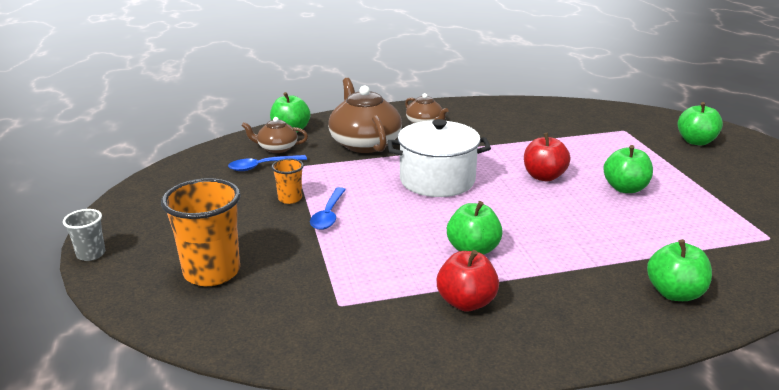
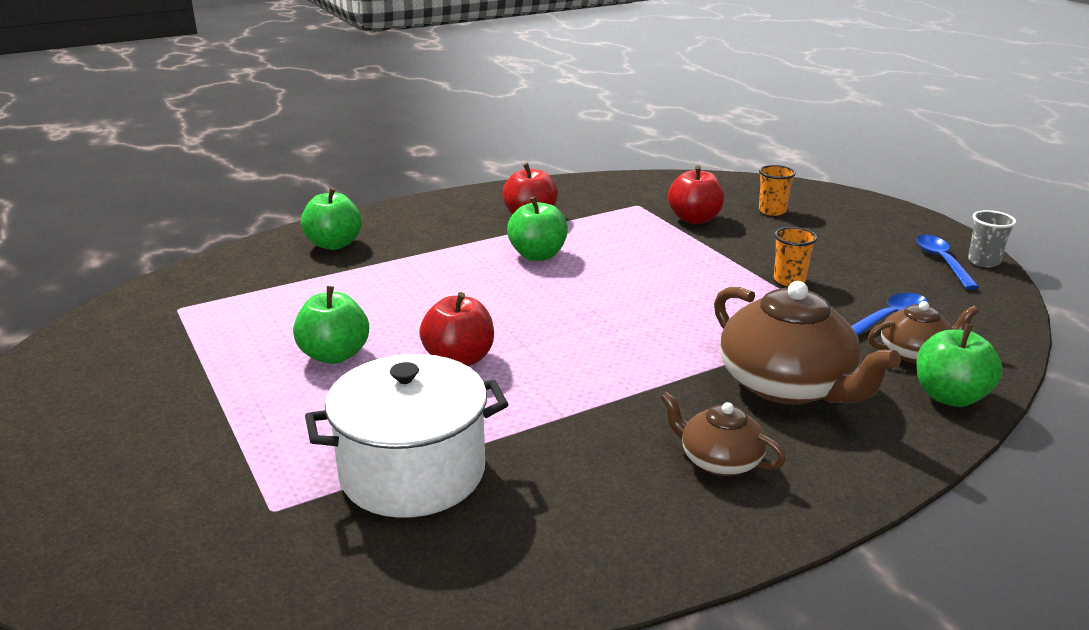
camera: 165 degrees right, 0 degrees up
grey cup [63,209,105,261] -> grey cup moved to [968,210,1016,267]
orange cup [161,178,241,286] -> orange cup [759,165,796,216], size x0.51
blue spoon [310,187,346,230] -> blue spoon moved to [916,235,979,290]
white pot [387,119,491,197] -> white pot moved to [305,354,508,518]
green apple [678,102,723,145] -> none
none -> red apple [668,165,724,224]

